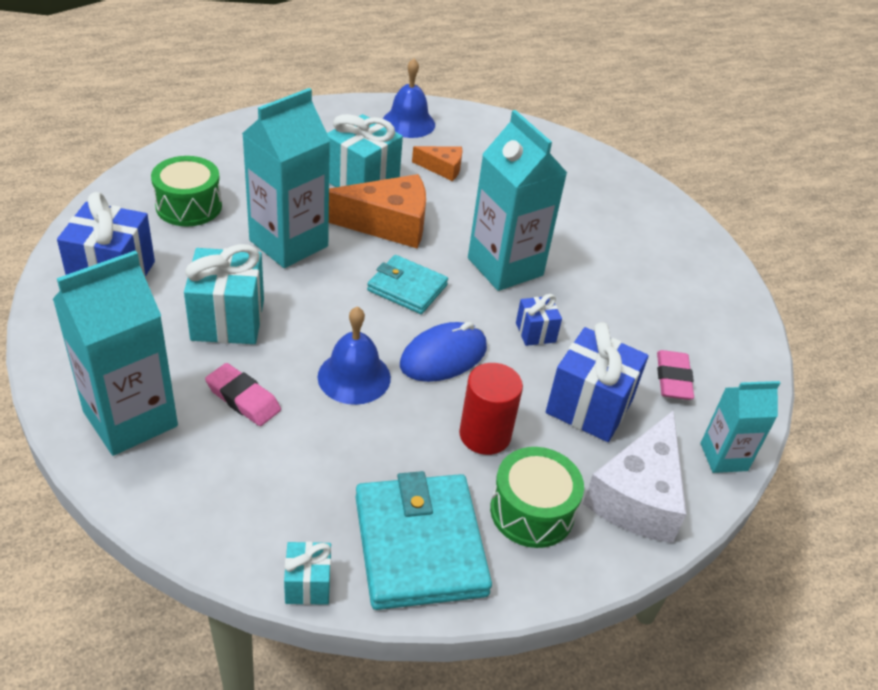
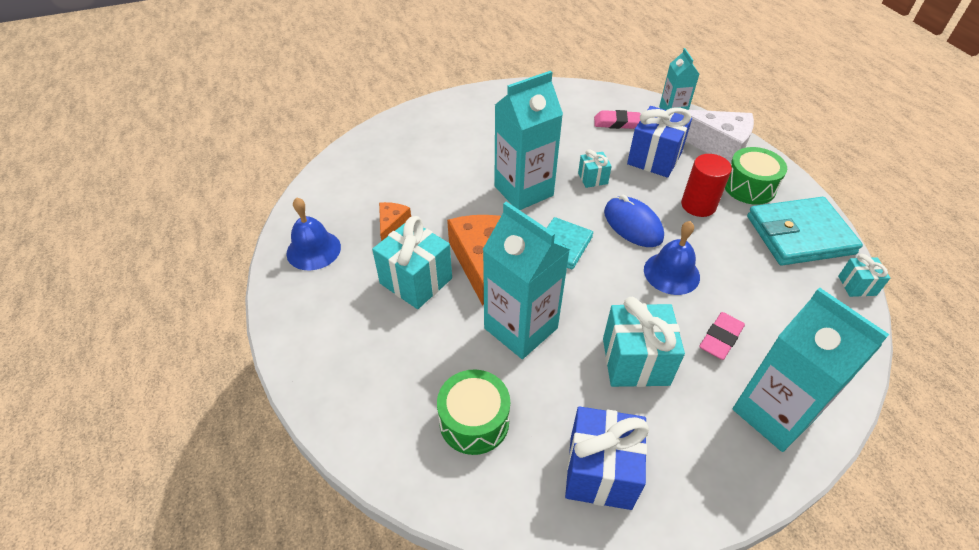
camera: 85 degrees left, 5 degrees up
blue gift [516,294,562,346] -> turquoise gift [578,149,612,188]

